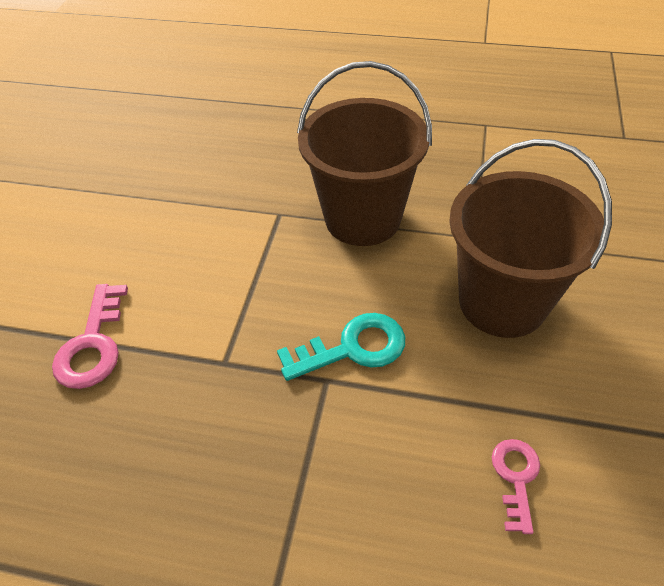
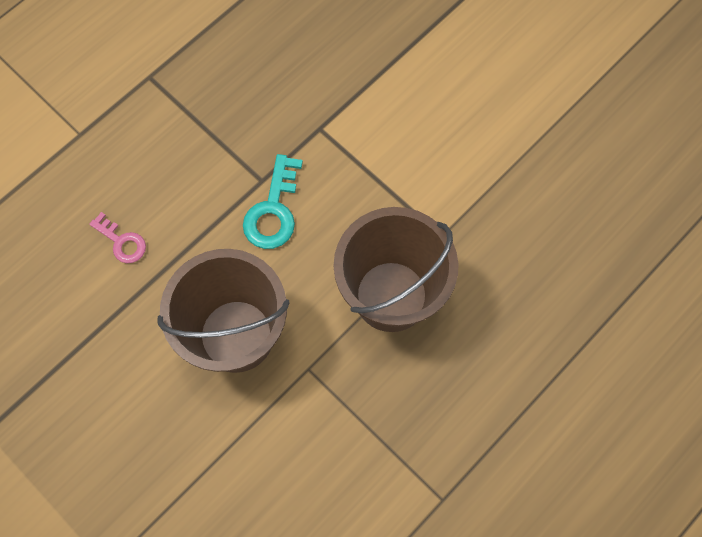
camera: 120 degrees right, 20 degrees up
pink key [52,284,128,389] -> none

